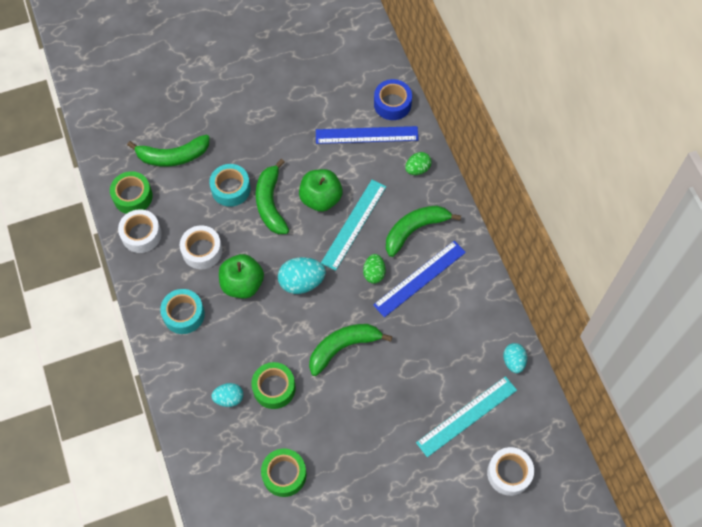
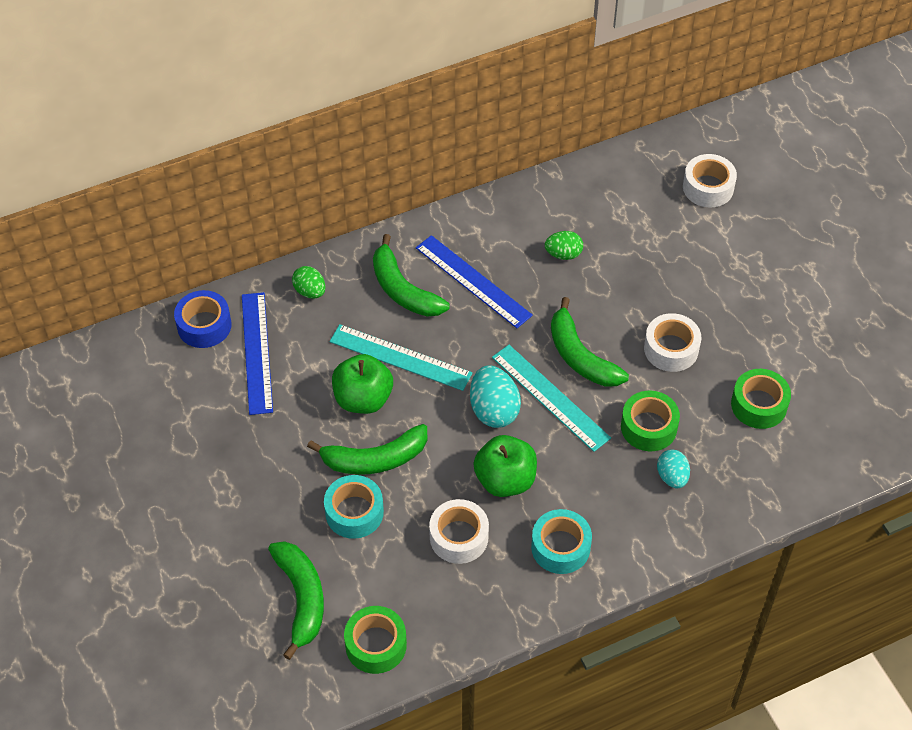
camera: 95 degrees left, 10 degrees down
white tape [118,209,162,253] -> white tape moved to [644,313,701,372]
green egg [363,254,386,284] -> green egg moved to [545,231,583,260]
turquoise ruler [416,376,517,457] -> turquoise ruler moved to [492,345,611,452]
turquoise egg [503,343,527,373] -> none

